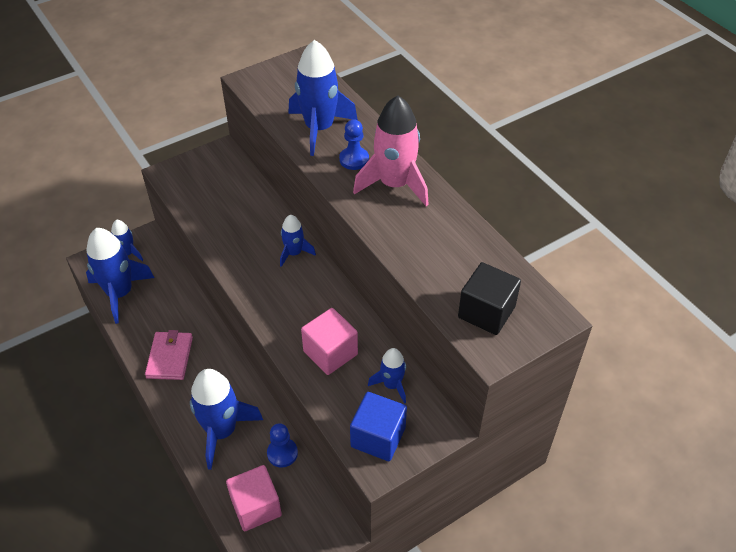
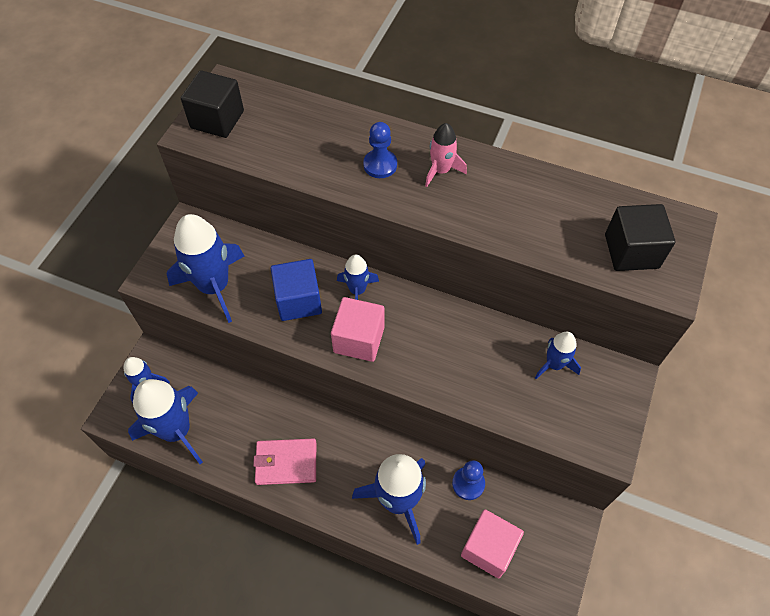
camera: 35 degrees left, 10 degrees up
pink wallet [145,330,193,380] -> pink wallet turned 60 degrees counterclockwise [253,439,316,485]
blue rocket [288,40,358,156] -> blue rocket moved to [167,214,244,323]
pink cube [301,308,358,375] -> pink cube moved to [331,297,385,362]
blue cube [350,392,407,461] -> blue cube moved to [271,259,322,321]
pink rocket [353,95,429,206] -> pink rocket [425,123,467,187], size x0.53
none -> black cube [181,70,244,138]

